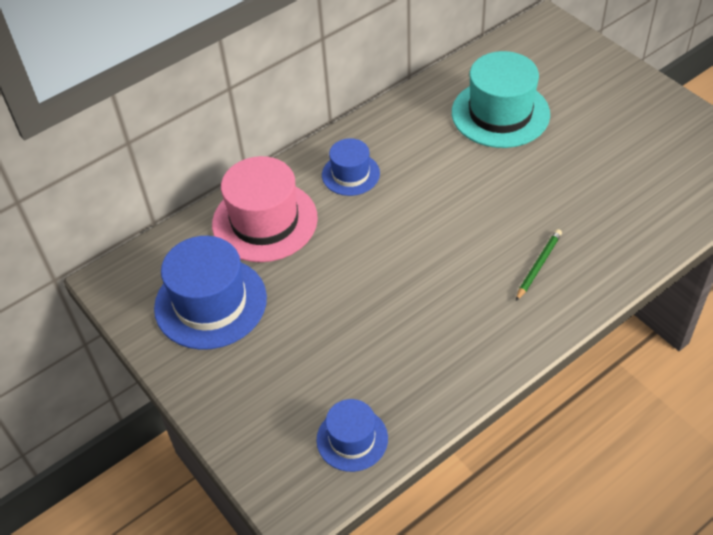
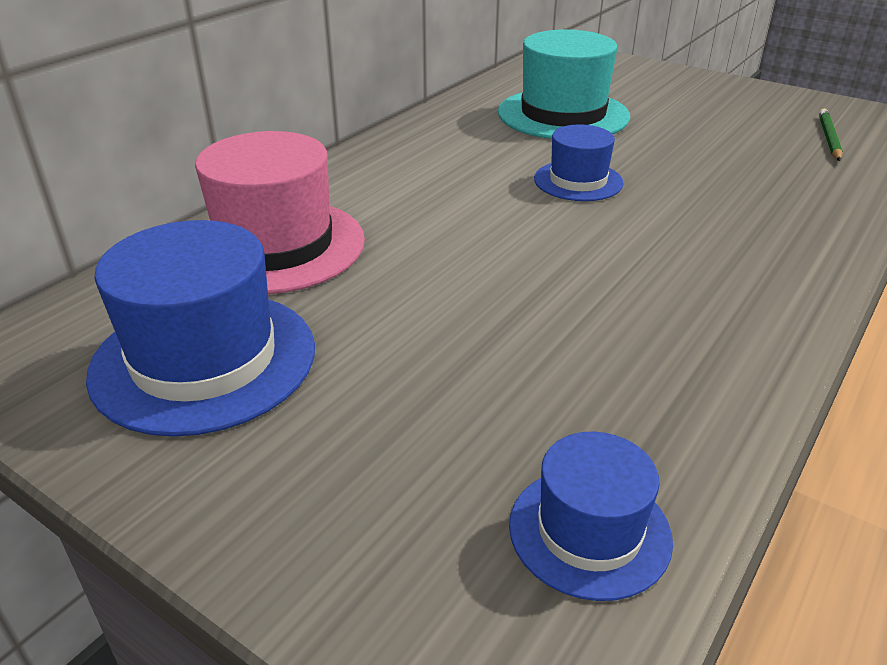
camera: 20 degrees left, 15 degrees down
blue hat [322,138,380,196] -> blue hat moved to [534,124,624,201]
green pencil [516,229,562,301] -> green pencil moved to [819,109,843,161]

